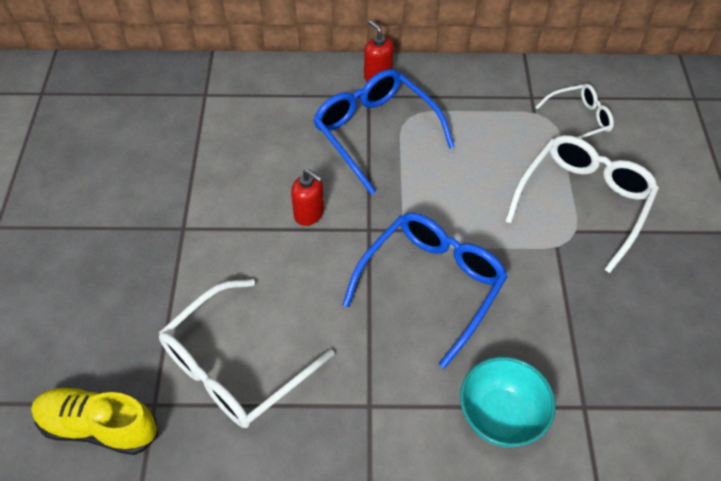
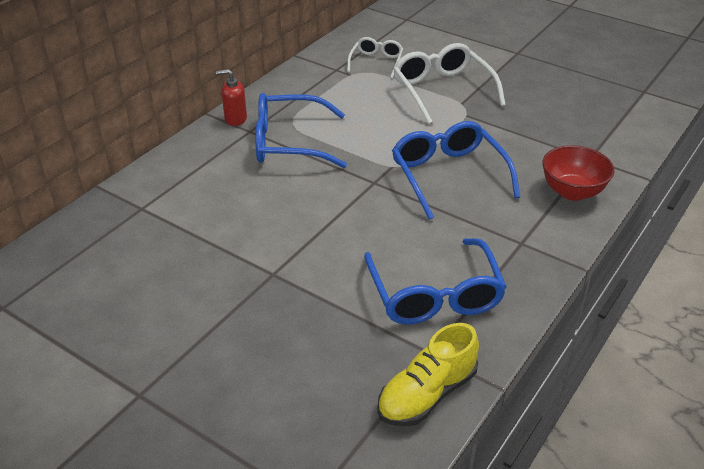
camera: 55 degrees left, 15 degrees down
white glasses [159,279,334,428] -> blue glasses [364,238,507,324]
red soap dispenser [291,169,324,226] -> none
turquoise bowl [460,356,556,447] -> red bowl [542,145,614,201]

